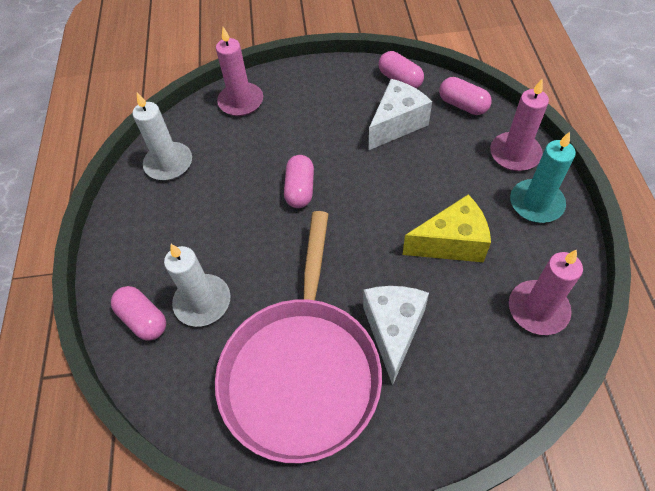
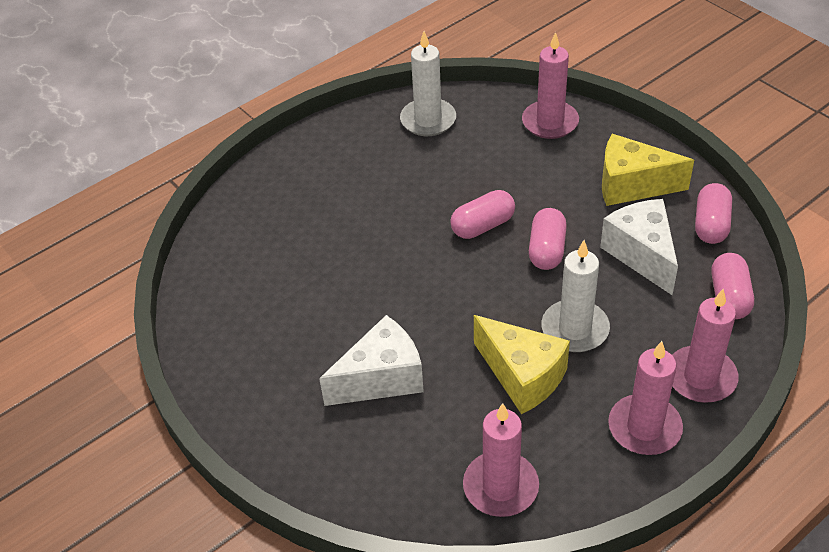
camera: 55 degrees right, 10 degrees down
pink capsule [111,286,166,341] -> pink capsule moved to [529,208,567,270]
white candle [164,244,231,327] -> white candle moved to [541,240,610,352]
pink pan [215,211,382,463] -> none
white cheese [369,79,432,150] -> white cheese turned 120 degrees counterclockwise [600,199,678,295]
turquoise candle [510,131,576,223] -> pink candle [608,341,683,455]
none -> yellow cheese [602,134,694,206]

